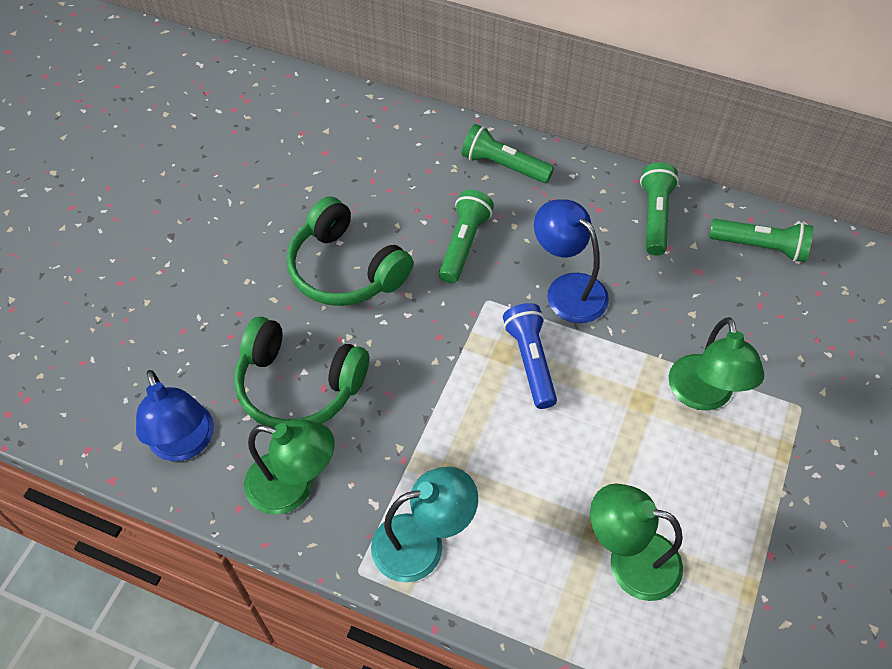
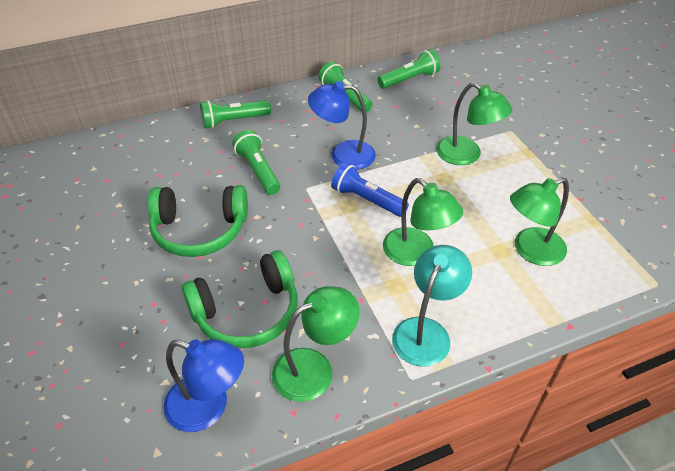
camera: 45 degrees left, 10 degrees down
none -> green lamp [383,178,463,266]

